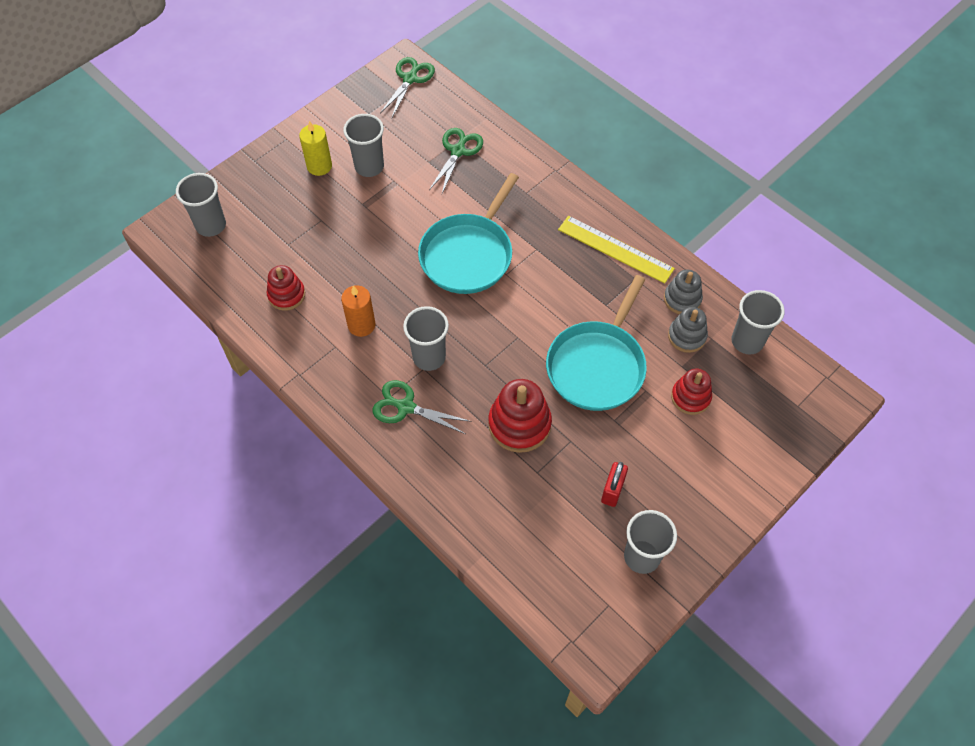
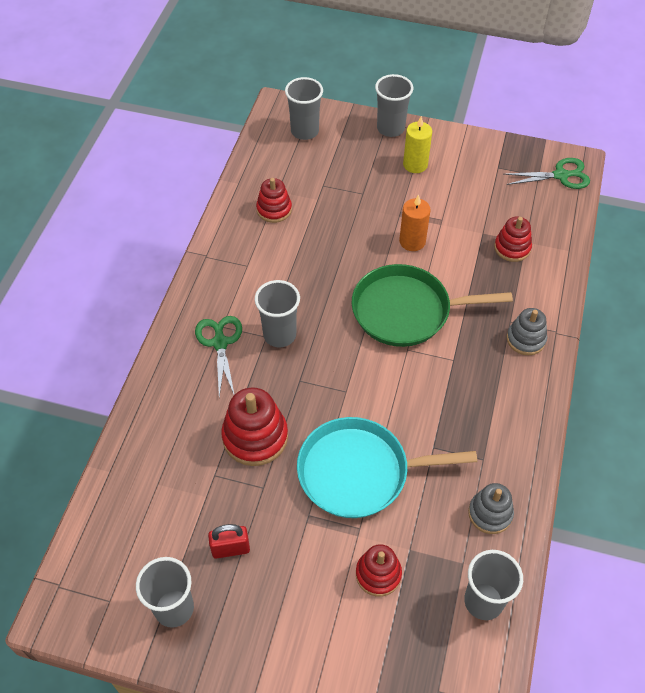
camera: 60 degrees right, 5 degrees down
orange candle [341,285,375,337] -> orange candle moved to [399,194,431,251]
grey cup [343,114,384,177] -> grey cup moved to [375,74,413,137]
turquoise pan [418,173,519,294] -> green pan [352,264,513,347]
green scissors [429,128,483,194] -> red stacking toy [494,217,532,262]
yellow ruler [558,216,675,284] -> none
grey stacking toy [668,307,708,353] -> grey stacking toy moved to [507,308,547,355]

